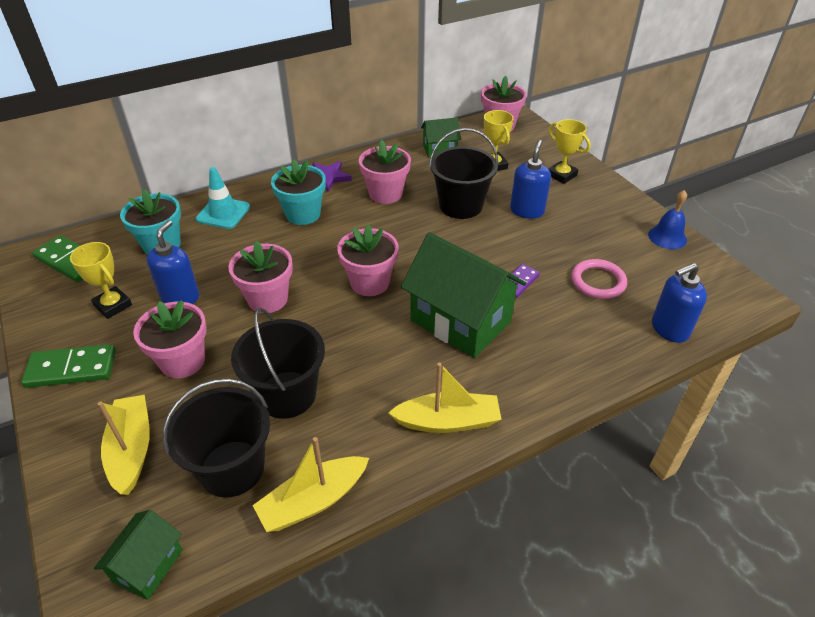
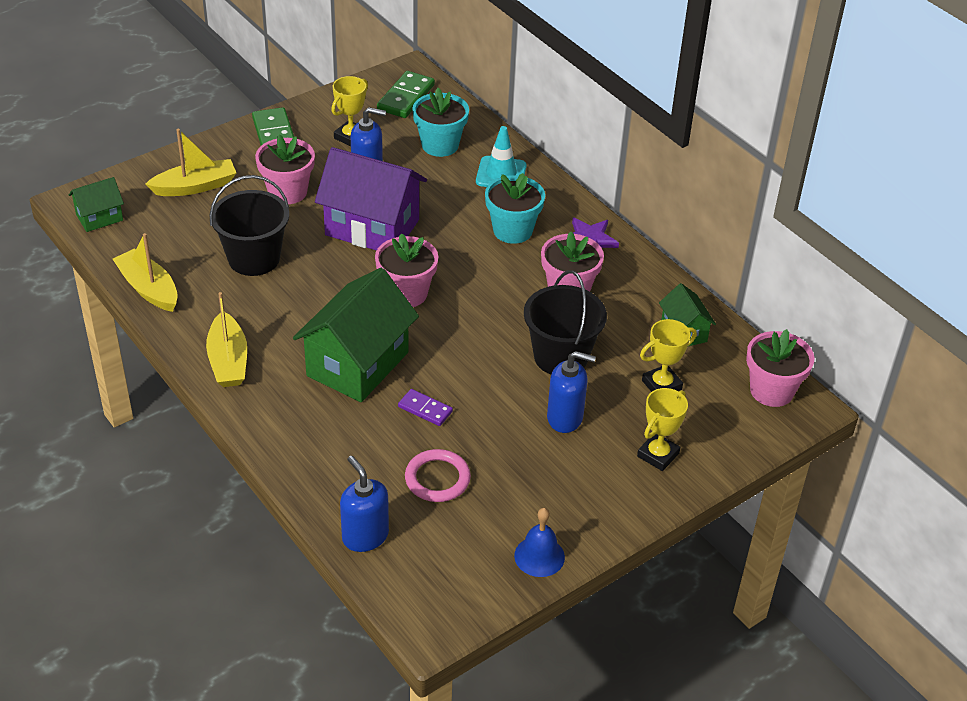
camera: 80 degrees right, 0 degrees up
green house [94,510,183,600] -> green house turned 45 degrees counterclockwise [69,177,124,232]
black bucket [163,379,270,498] -> none
pink flower pot [228,241,293,313] -> purple house [315,147,427,251]

